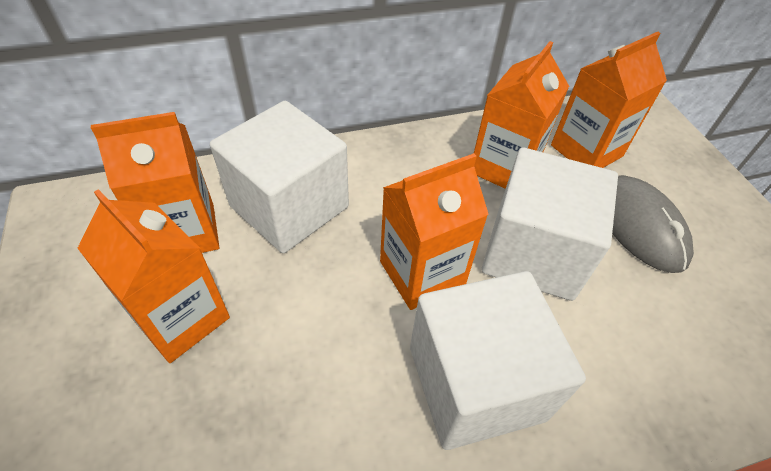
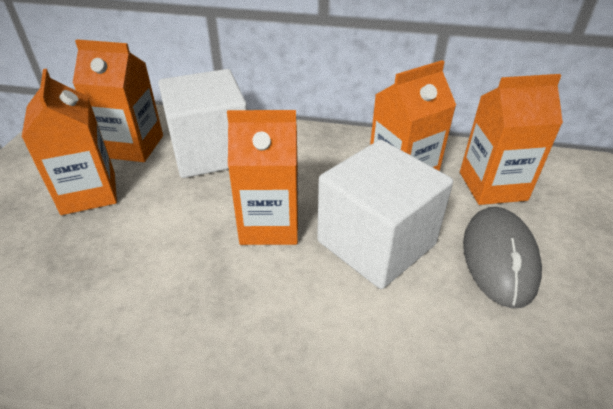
camera: 30 degrees right, 10 degrees down
white cube [410,271,586,450] -> none

